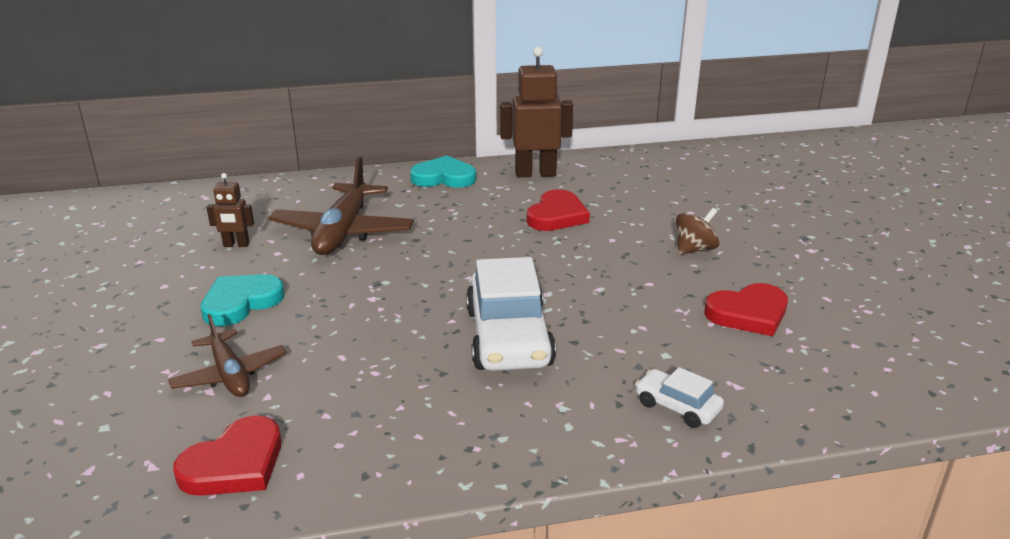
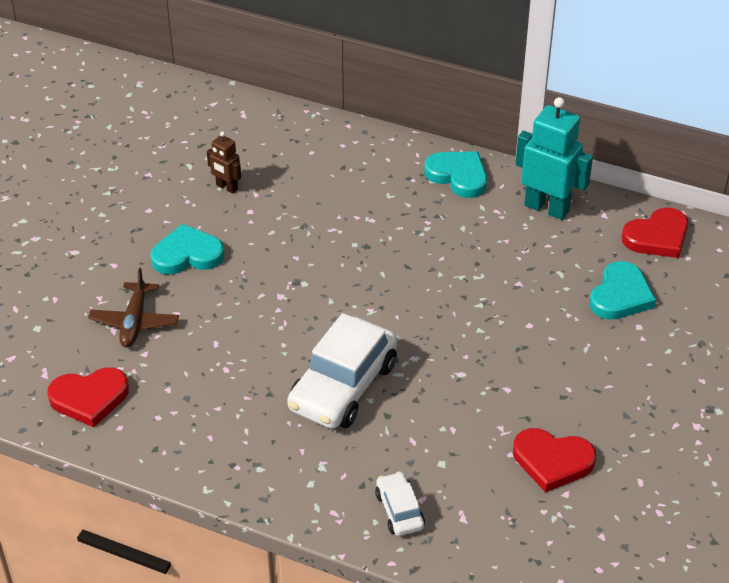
camera: 35 degrees right, 15 degrees up
brown plane [268,157,414,255] -> none
brown robot [500,47,573,177] -> turquoise robot [515,97,593,220]
red heart [527,189,590,231] -> red heart moved to [622,207,688,258]
brown spinning top [676,208,719,255] -> none
none -> turquoise heart [589,261,656,320]

